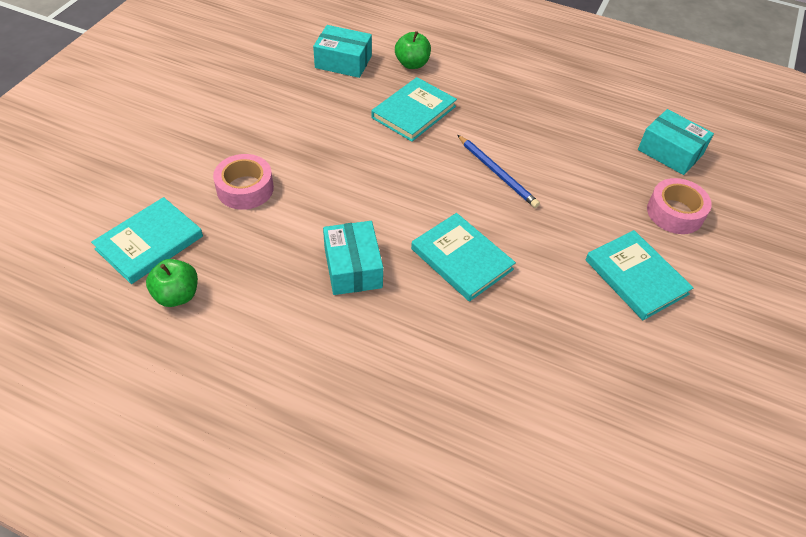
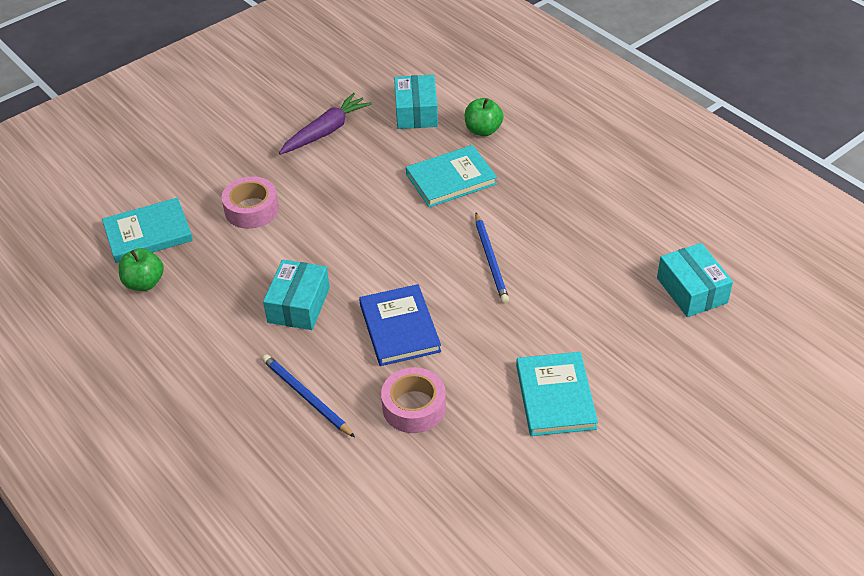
camera: 30 degrees right, 5 degrees down
turquoise box [313,25,372,78] -> turquoise box turned 45 degrees clockwise [394,75,438,129]
turquoise book [411,213,516,302] -> blue book [359,284,441,366]
pink tape [647,178,712,234] -> pink tape moved to [381,367,446,433]
none -> blue pencil [262,354,355,437]
none -> purple carrot [279,93,372,155]

